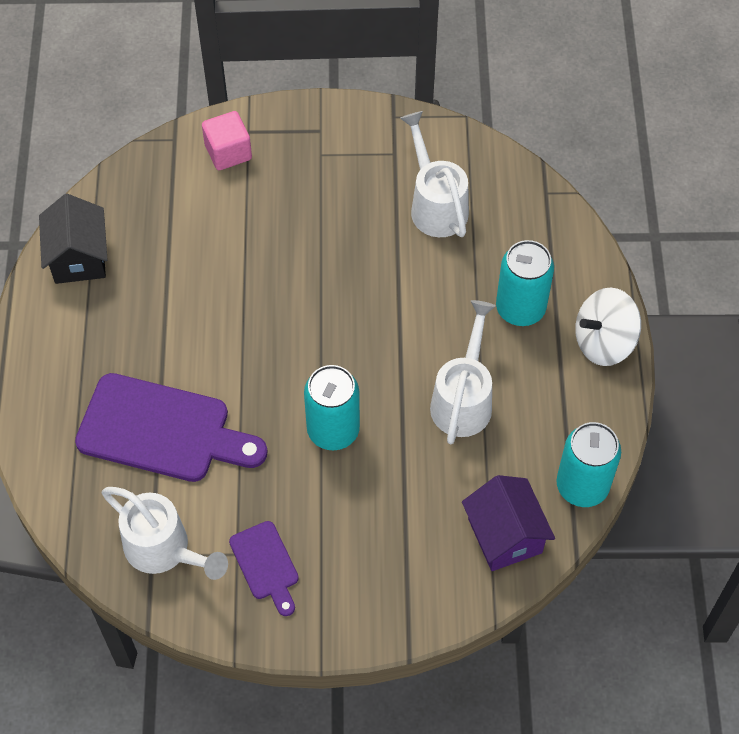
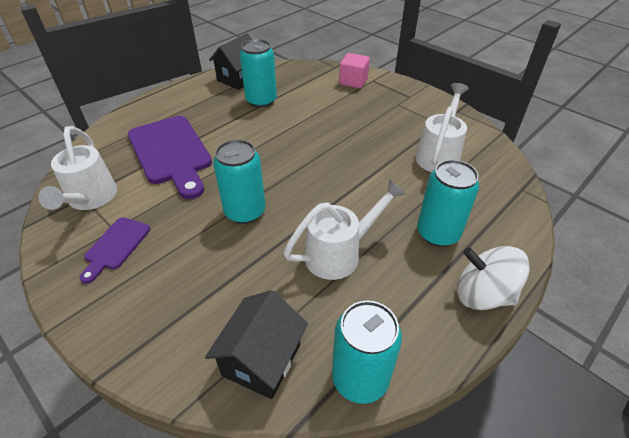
camera: 45 degrees right, 15 degrees down
purple house [462,475,555,571] -> black house [205,290,308,399]
none -> turquoise can [240,39,277,108]

